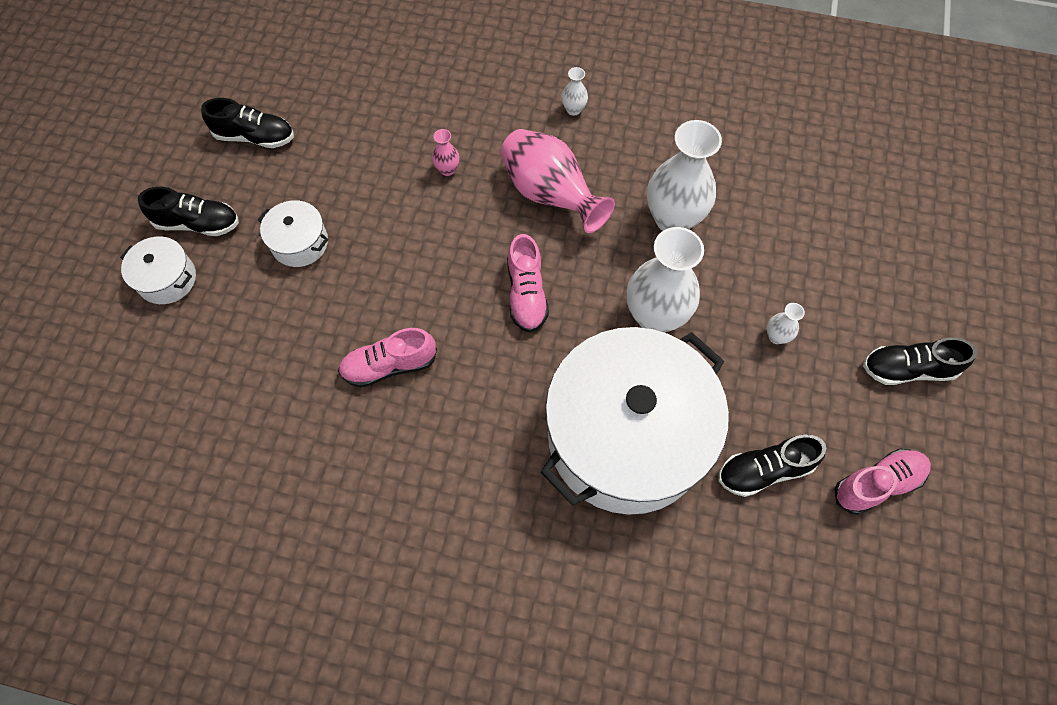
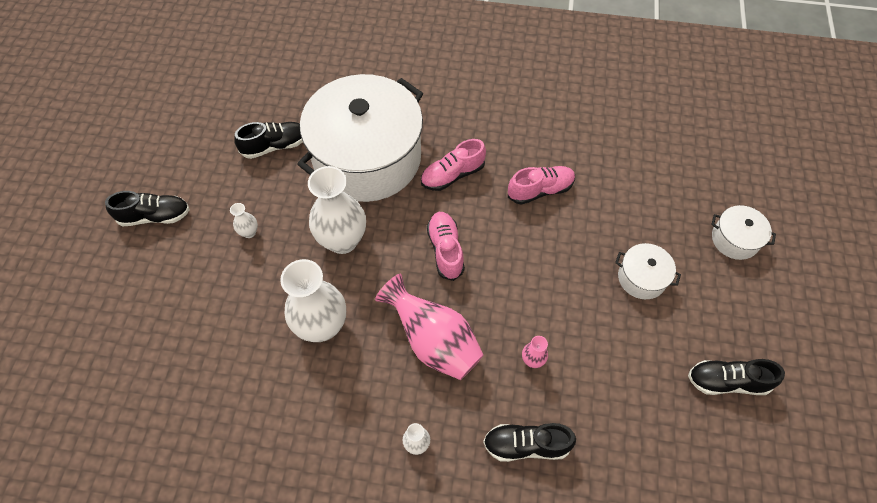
camera: 175 degrees right, 5 degrees down
black shoe [138,187,239,236] -> black shoe moved to [483,423,576,462]
pink shoe [834,448,931,515] -> pink shoe moved to [421,139,486,191]

